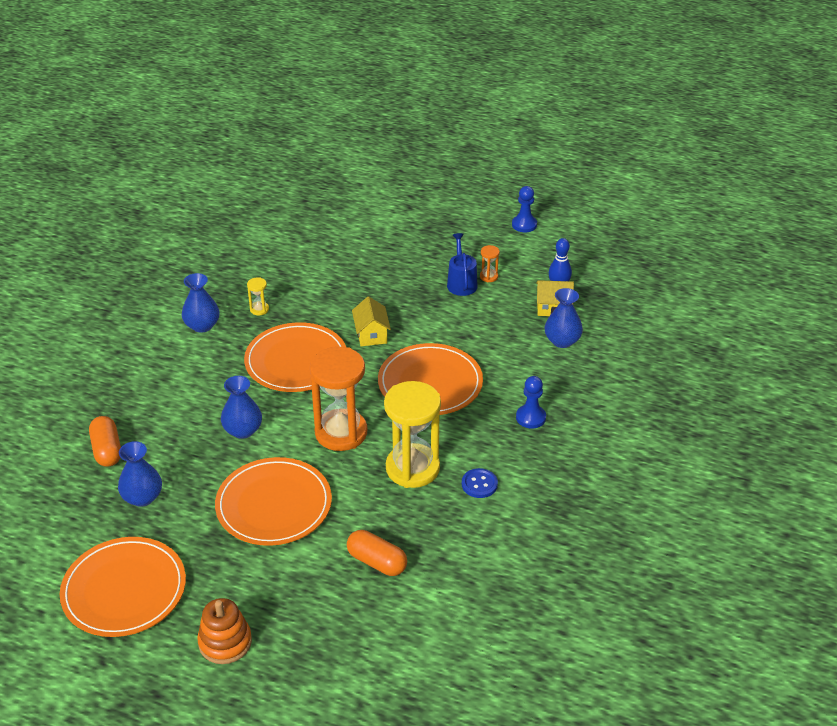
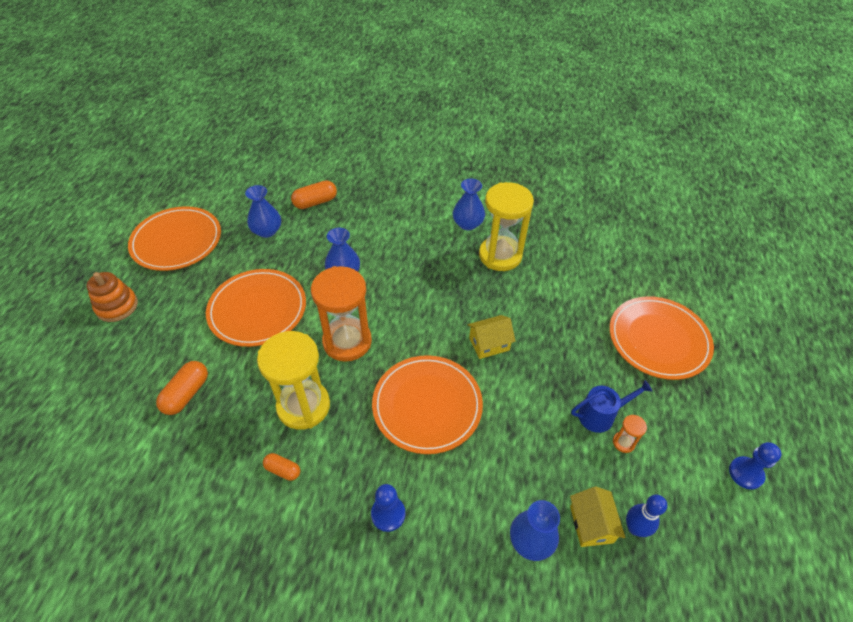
camera: 80 degrees right, 10 degrees up
orange plate [244,322,347,392] -> orange plate moved to [610,296,714,380]
yellow hourglass [247,277,269,315] -> yellow hourglass [479,182,534,271], size x2.47
blue button [462,468,498,498] -> orange capsule [263,453,300,481]

